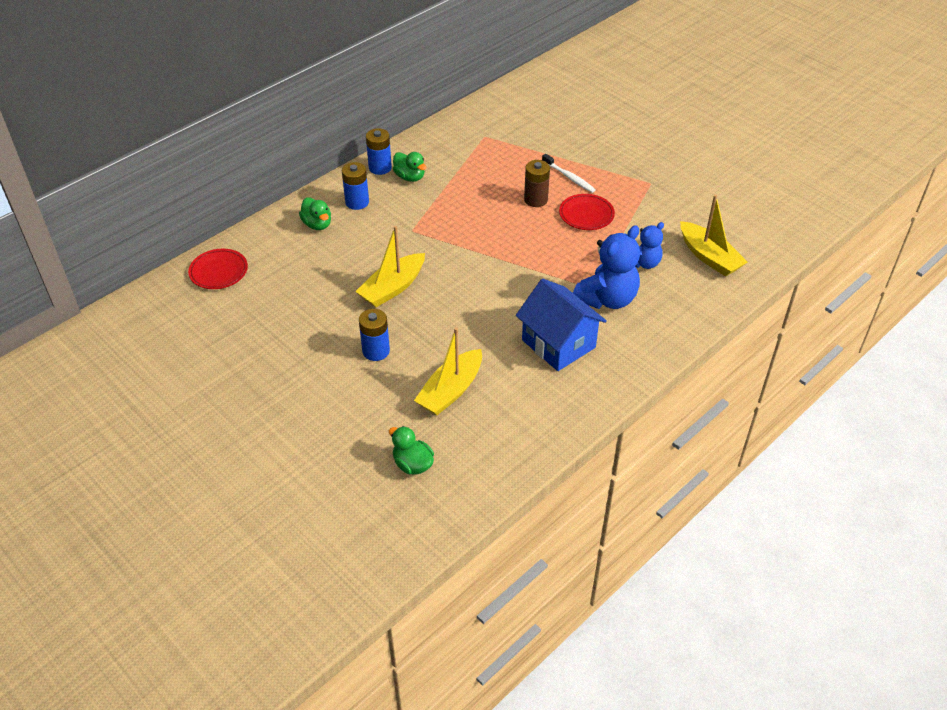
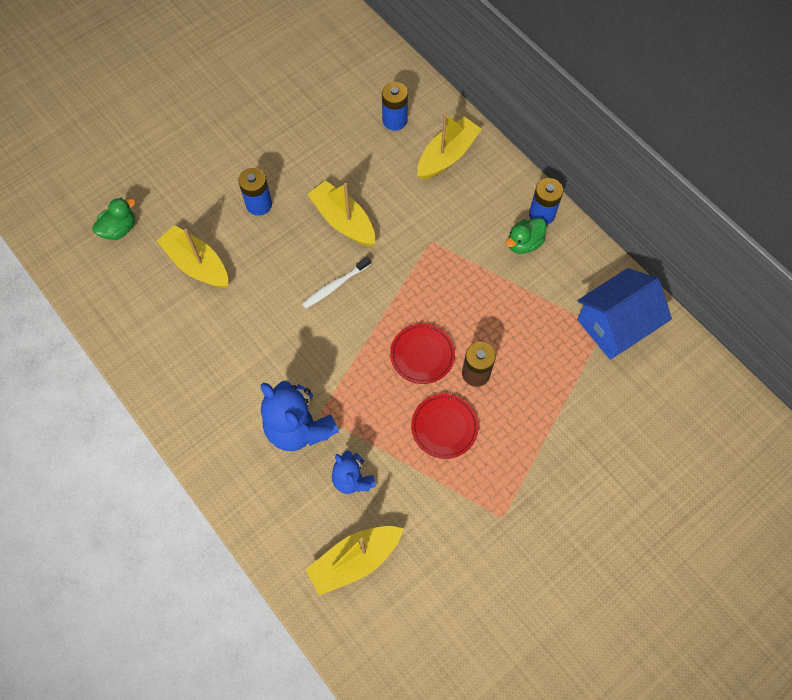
camera: 95 degrees right, 20 degrees up
red plate [188,249,248,289] -> red plate moved to [390,324,455,384]
green duck [299,197,331,230] -> yellow boat [417,113,482,180]
blue battery [342,162,369,210] -> blue battery moved to [382,82,408,131]
blue house [516,279,607,371] -> blue house moved to [577,268,672,359]
white toothbrush [542,154,596,193] -> white toothbrush moved to [302,257,371,309]

